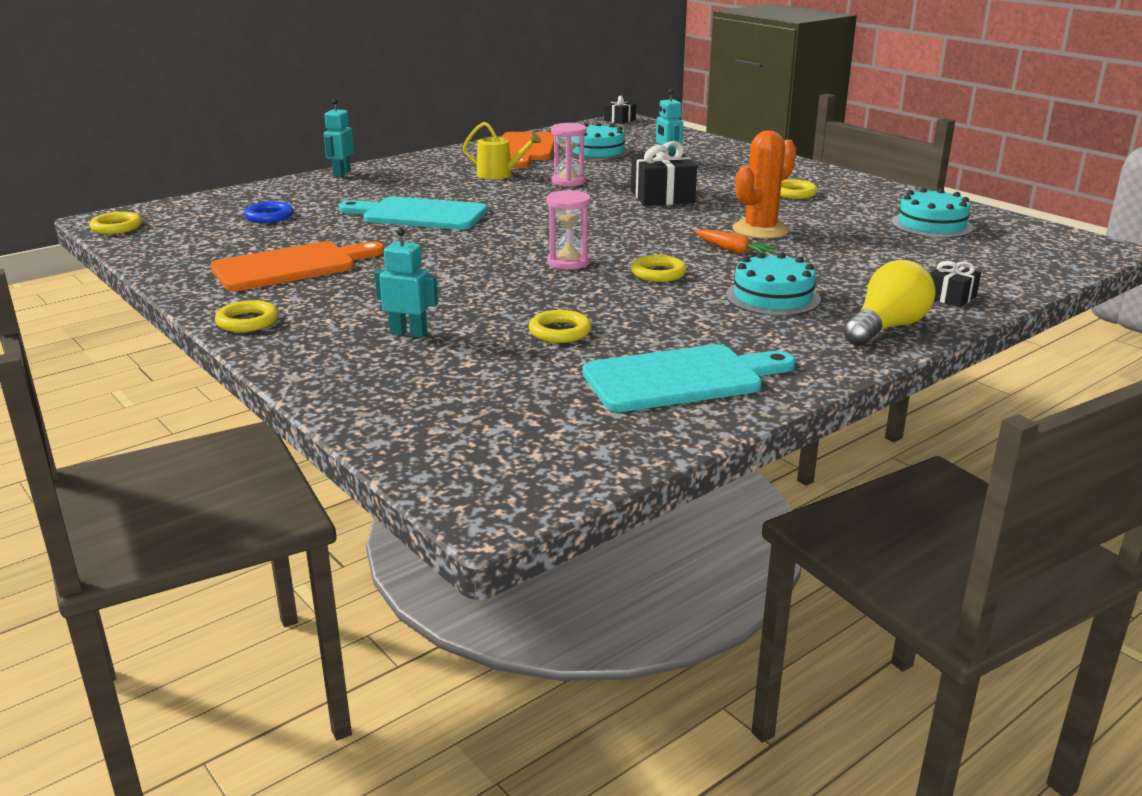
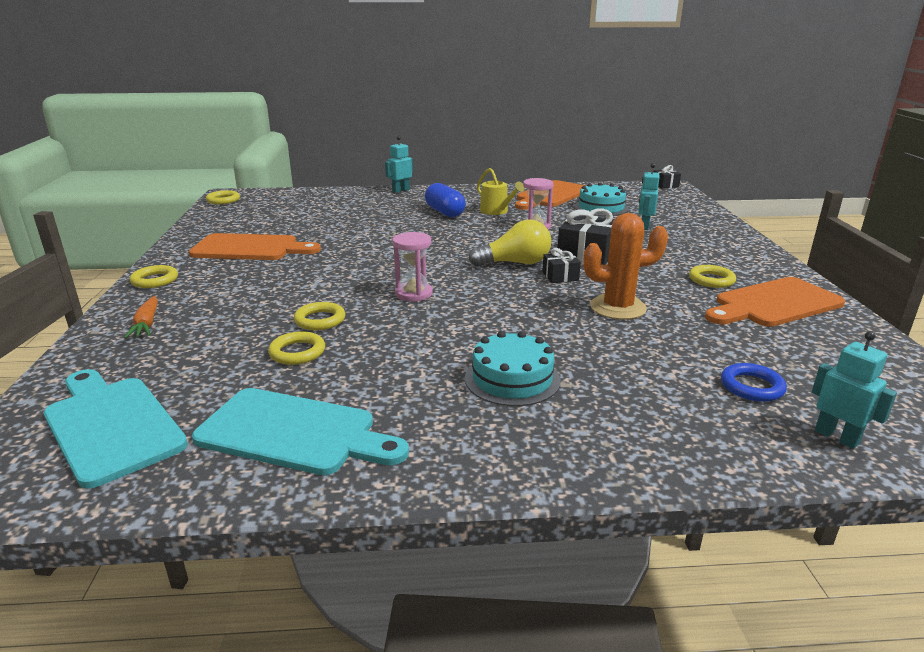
camera: 35 degrees right, 0 degrees up
blue ring [244,201,294,223] -> blue ring moved to [721,363,787,402]
turquoise cutting board [338,197,488,230] -> turquoise cutting board moved to [44,369,188,488]
turquoise robot [375,228,438,338] -> turquoise robot moved to [812,331,897,449]
yellow ring [631,255,687,282] -> yellow ring moved to [294,302,345,330]
orange carrot [694,229,778,256] -> orange carrot moved to [124,296,158,338]
yellow light bulb [843,260,936,346] -> yellow light bulb moved to [469,220,551,267]
turquoise cake [891,188,974,238] -> none
black gift [930,261,981,307] -> black gift moved to [542,248,581,283]
none -> blue capsule [425,183,466,217]
none -> orange cutting board [705,277,845,327]

